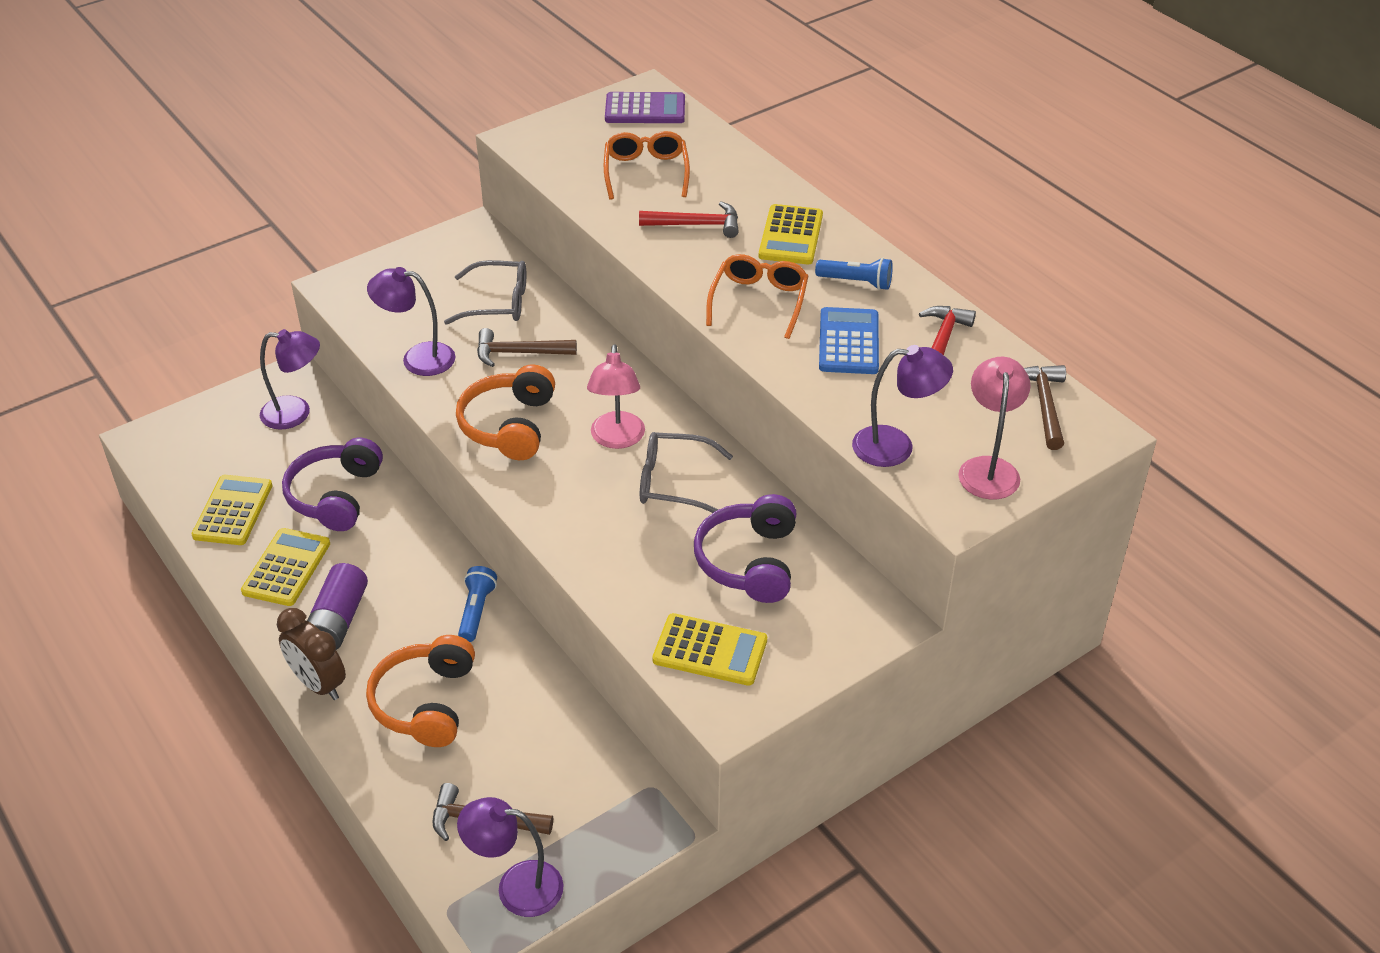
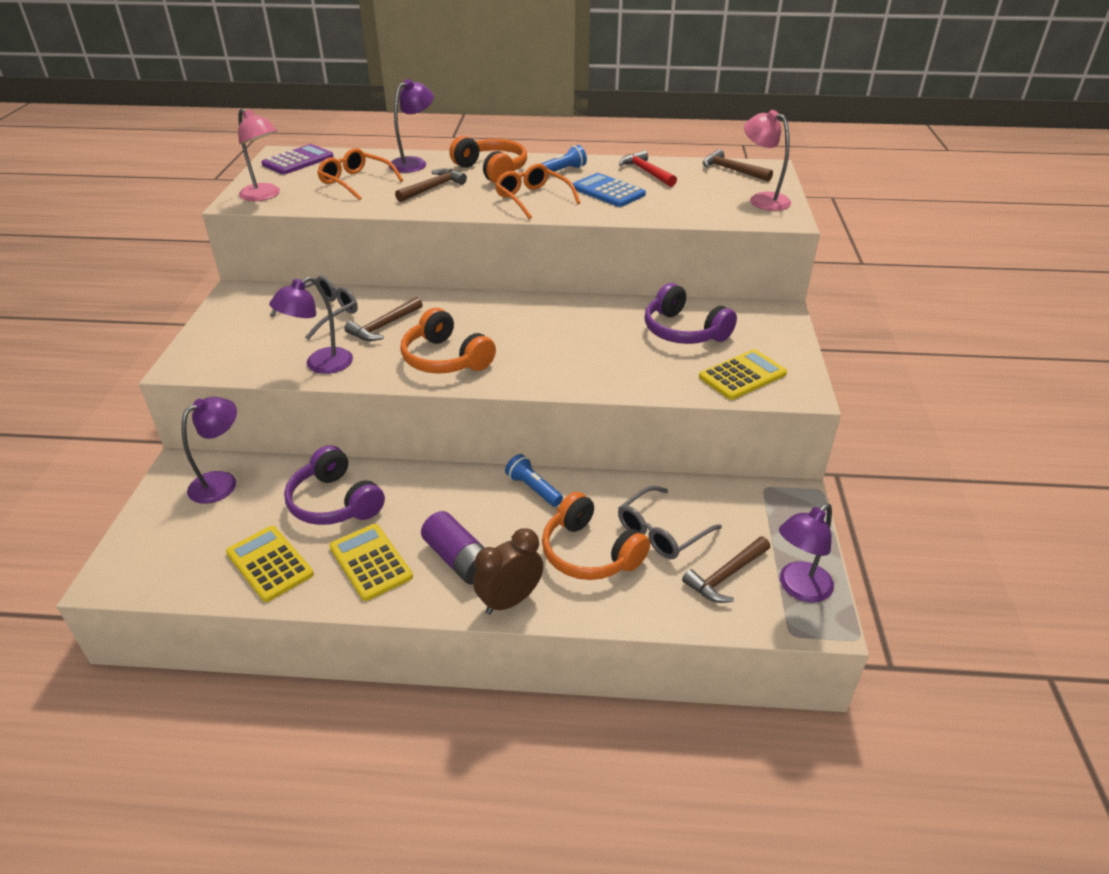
camera: 50 degrees left, 5 degrees down
brown clock [277,608,346,700] -> brown clock turned 150 degrees clockwise [473,528,543,615]
pink lamp [587,344,645,449] -> pink lamp moved to [238,108,280,201]
red hammer [639,201,739,238] -> brown hammer [395,169,467,202]
grey glasses [640,432,733,513] -> grey glasses moved to [618,486,722,559]
yellow calculator [759,204,823,264] -> orange headphones [449,136,527,184]
purple lamp [852,345,953,467] -> purple lamp moved to [389,79,434,173]

